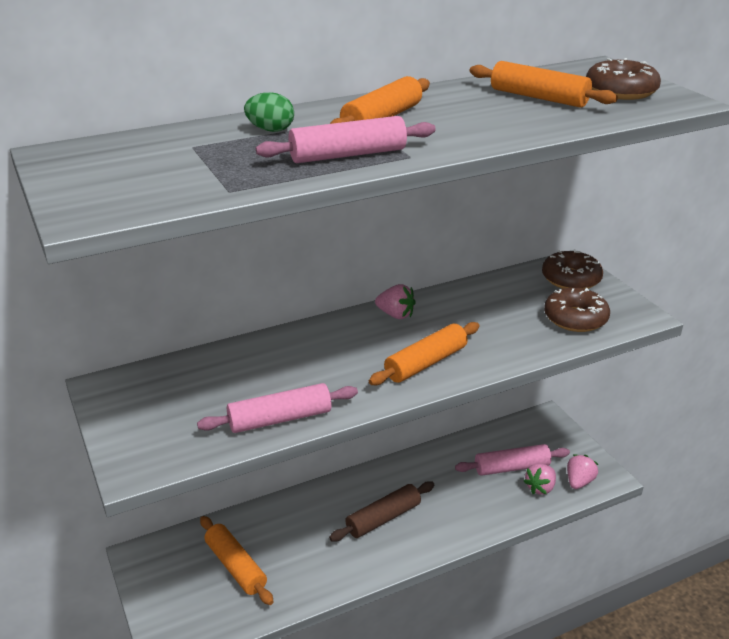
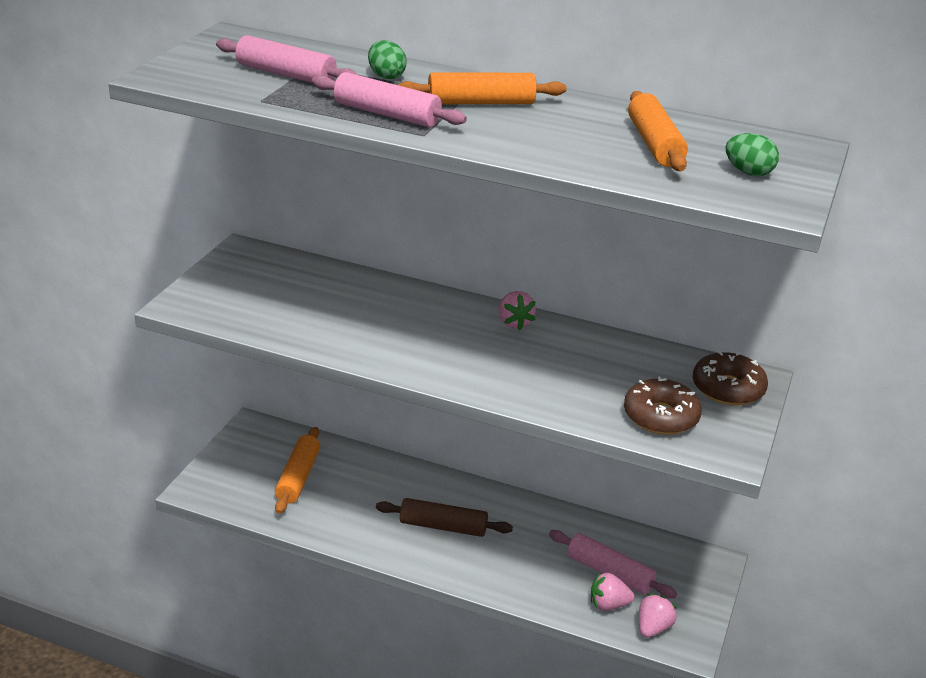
camera: 45 degrees right, 0 degrees up
pink rolling pin [197,383,358,433] -> pink rolling pin moved to [216,35,357,83]
orange rolling pin [369,322,480,385] -> none
pink strawberry [567,455,598,489] -> pink strawberry turned 45 degrees counterclockwise [639,594,677,638]
brown donut [586,58,661,100] -> green egg [726,133,779,176]

